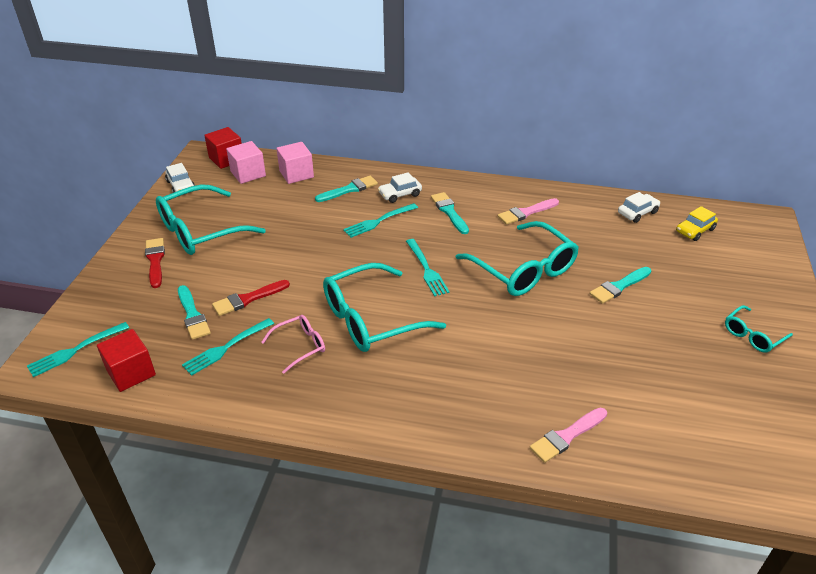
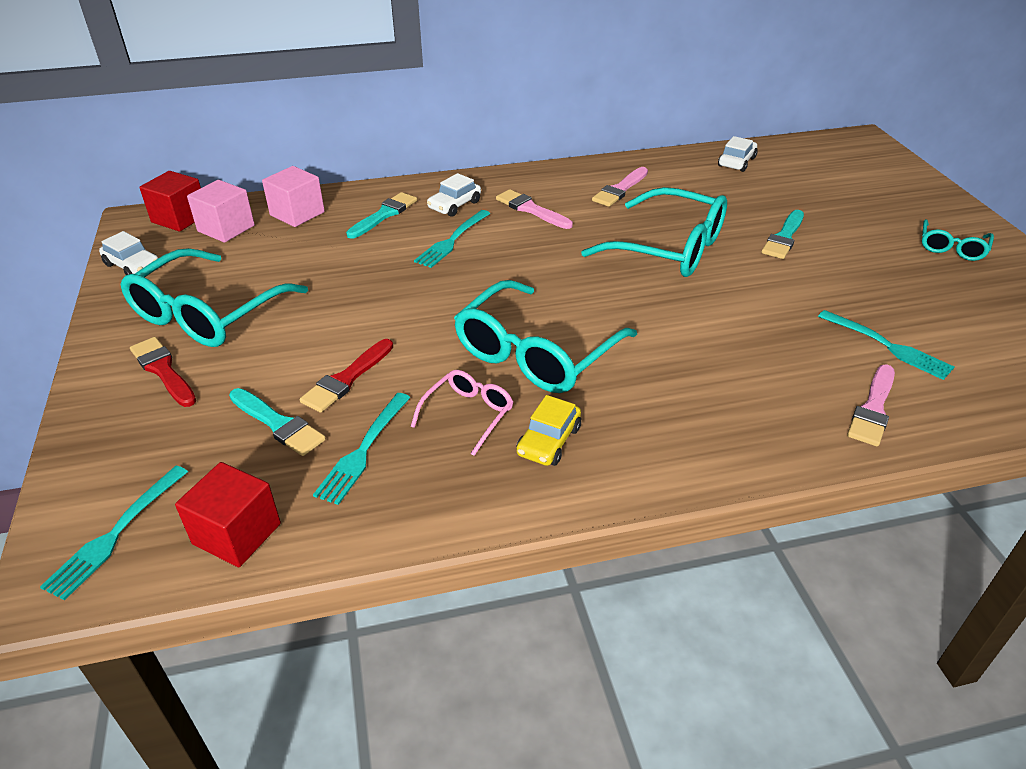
camera: 25 degrees left, 0 degrees up
turquoise fork [406,239,450,297] -> turquoise fork moved to [818,310,954,380]
turquoise brush [431,192,469,234] -> pink brush [496,189,573,229]
yellow car [676,206,718,241] -> yellow car moved to [516,395,581,466]

